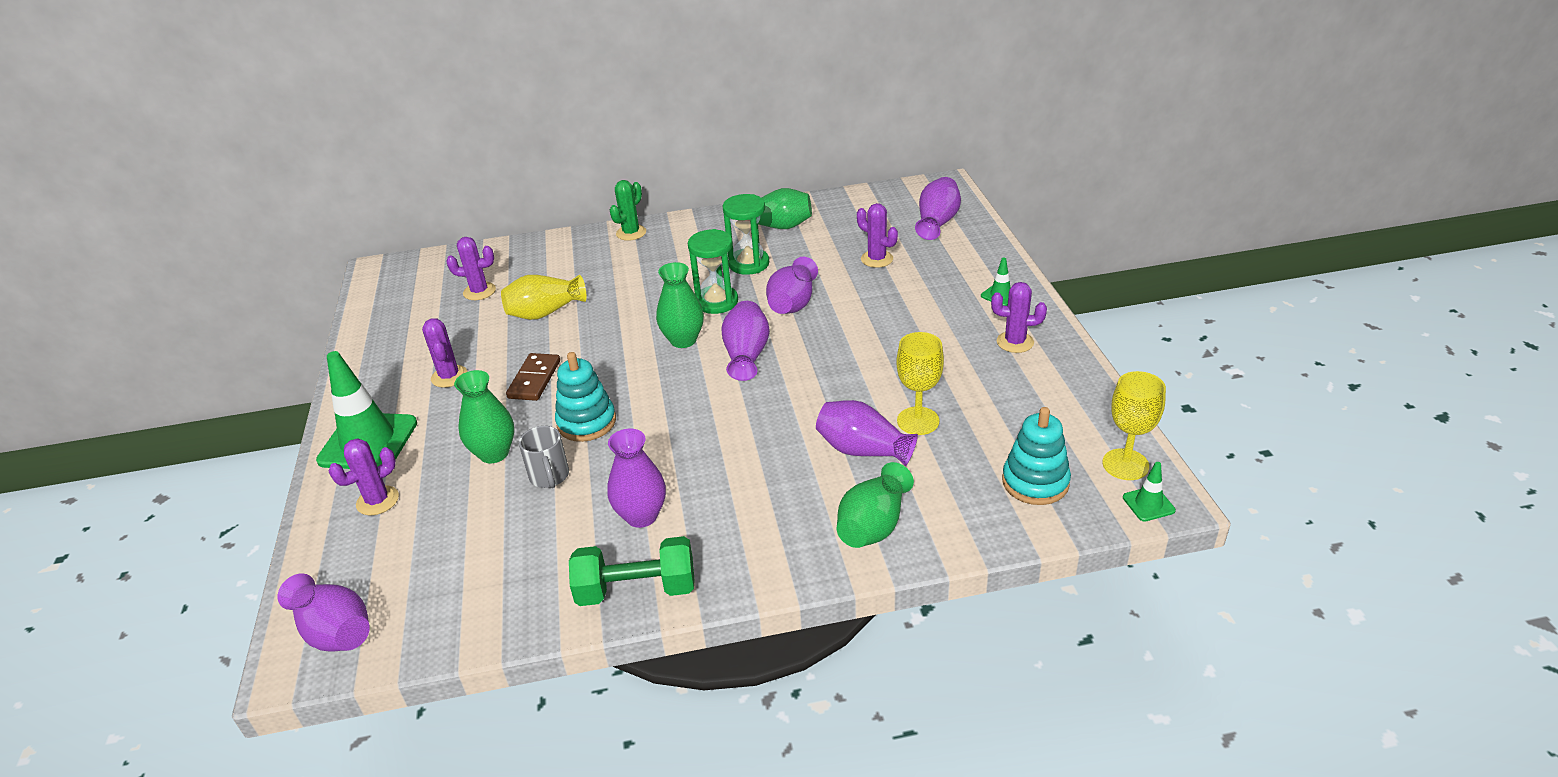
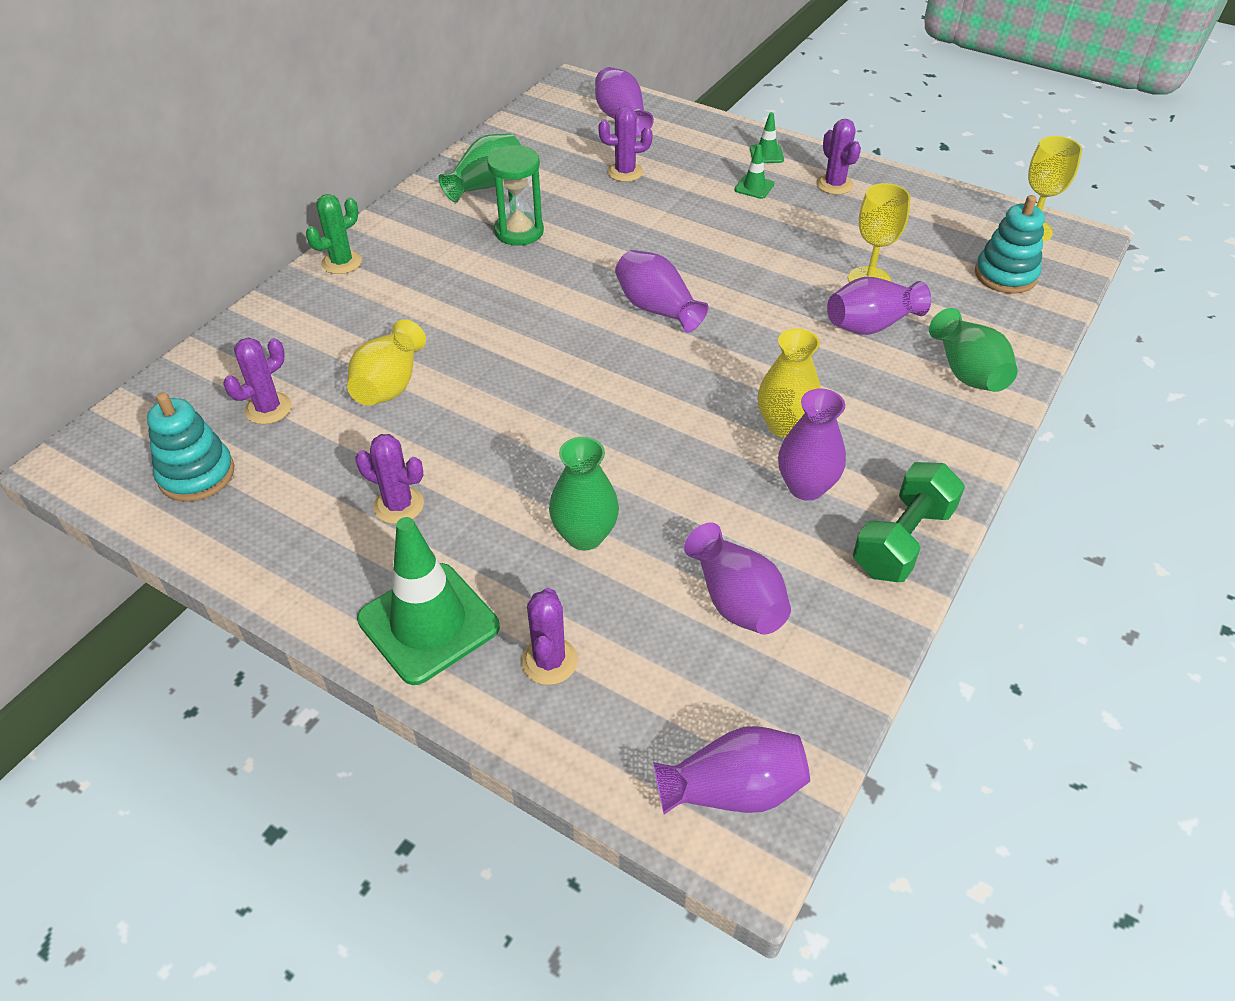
camera: 50 degrees left, 10 degrees up
brown domino [506,353,560,401] -> none
grey mug [519,426,569,488] -> none
turquoise stacking toy [555,352,616,442] -> turquoise stacking toy moved to [147,392,234,502]
green cactus [610,180,646,241] -> green cactus turned 60 degrees clockwise [306,194,362,274]
green vase [656,262,704,348] -> none
green hourglass [688,229,738,314] -> none
purple vase [766,257,818,314] -> purple vase moved to [684,523,791,635]
purple cactus [991,282,1047,353] -> purple cactus turned 75 degrees counterclockwise [816,119,861,195]
green traffic cone [1123,462,1176,522] -> green traffic cone moved to [734,144,774,199]
none -> yellow vase [758,328,821,438]

